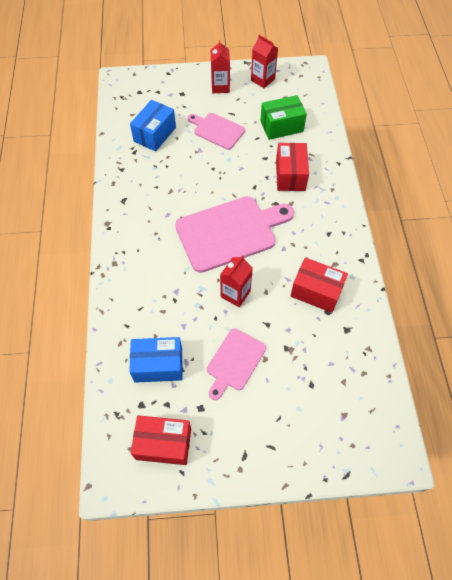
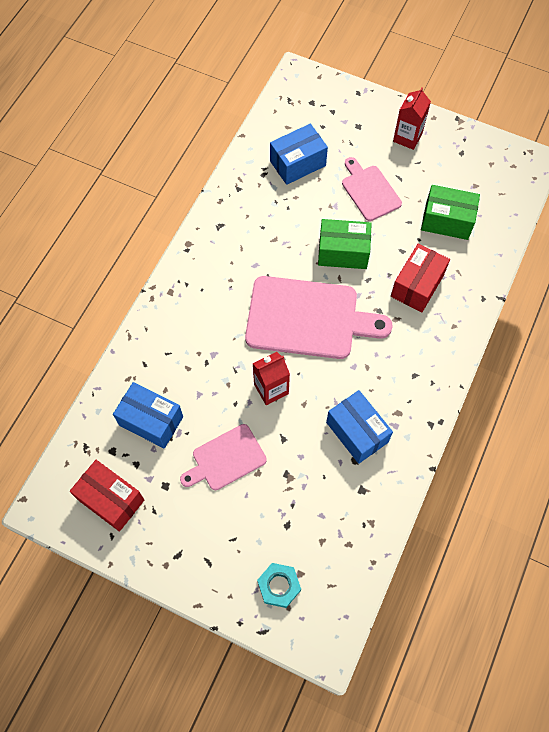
camera: 30 degrees right, 5 degrees up
red carton [251,35,278,88] -> none
red box [290,257,348,313] -> blue box [326,390,393,464]
none -> turquoise nut [257,563,301,608]
none -> green box [318,219,372,269]

